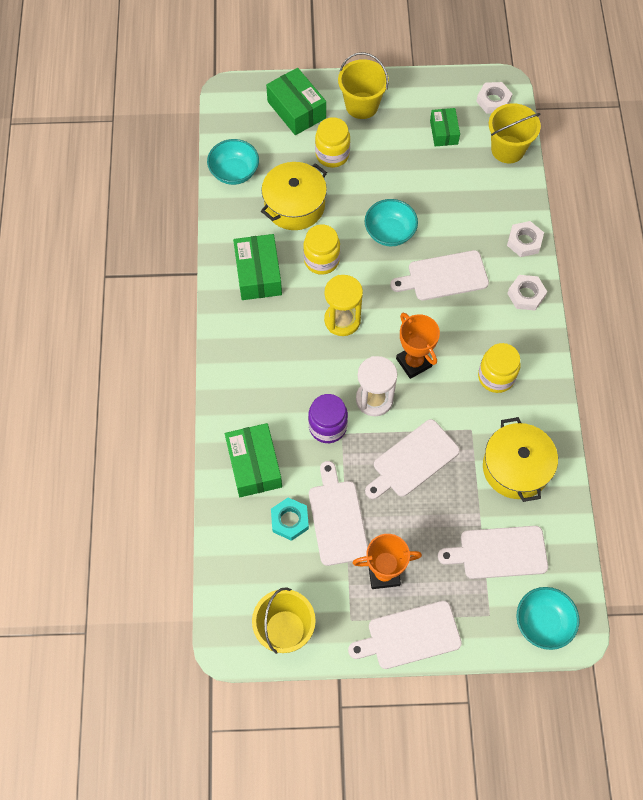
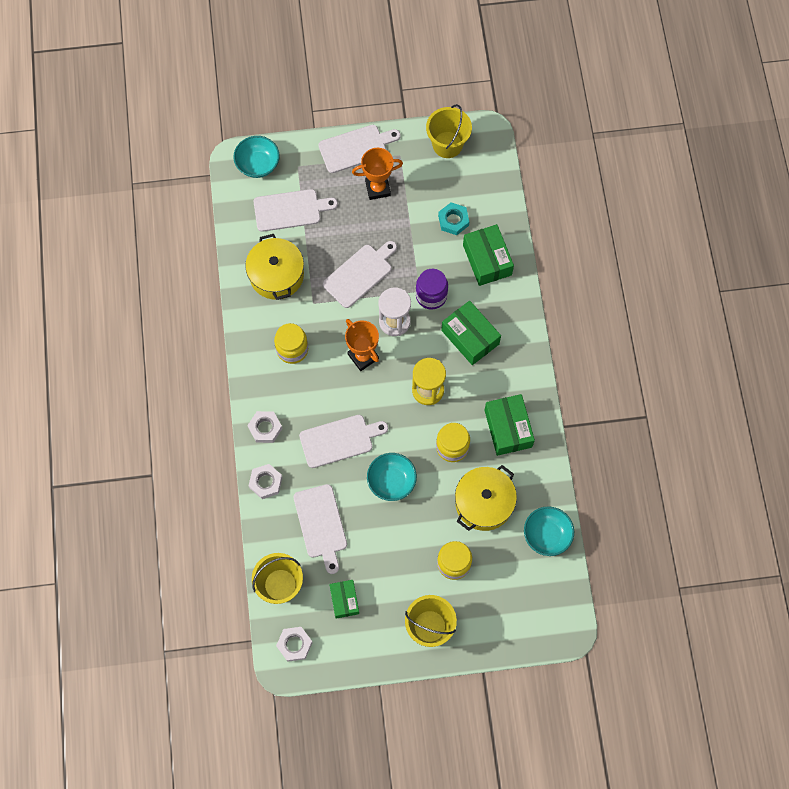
camera: 175 degrees right, 5 degrees up
green box [266,68,326,135] -> green box moved to [441,301,501,365]
white cutting board [309,461,368,566] -> white cutting board moved to [293,484,347,574]

